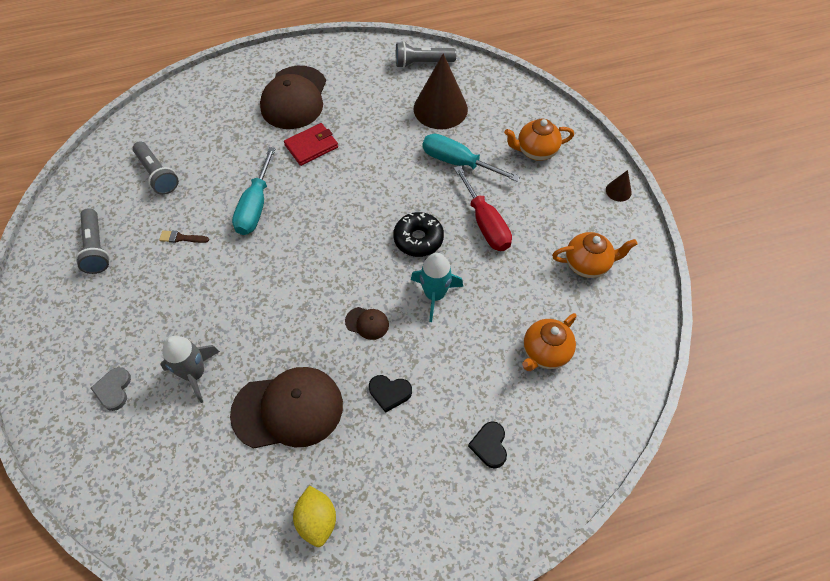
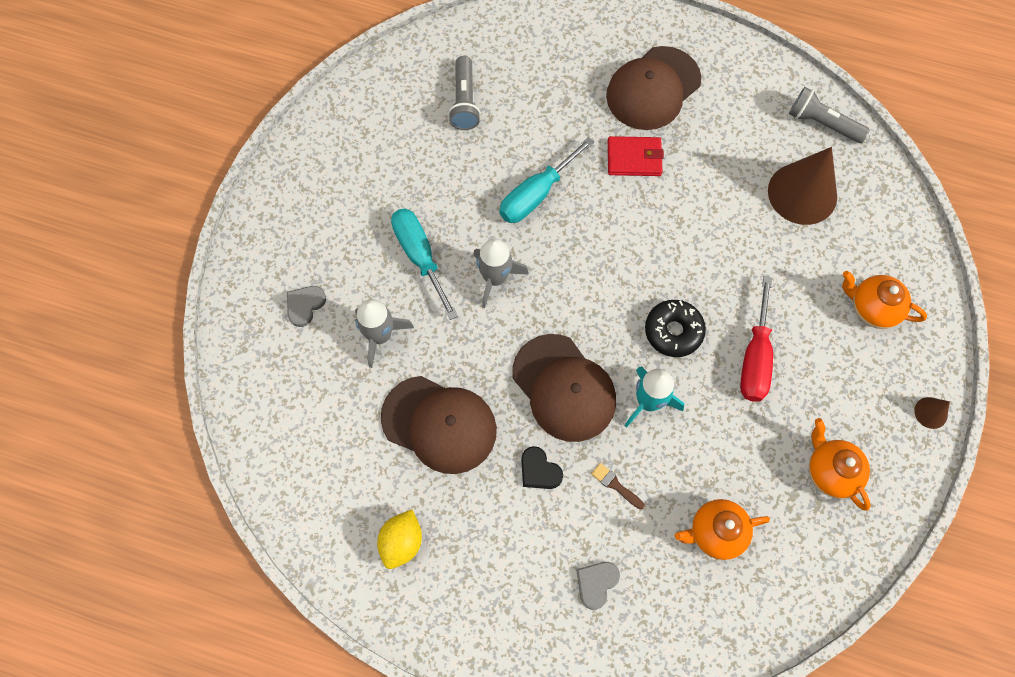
camera: 35 degrees right, 10 degrees up
grey flashlight [76,208,110,274] -> none
brown brush [159,230,209,243] -> brown brush moved to [591,463,645,509]
brown cap [345,307,389,340] -> brown cap [512,334,616,442], size x2.33
turquoise screwdriver [423,134,520,182] -> turquoise screwdriver moved to [391,208,458,320]
black heart [468,421,507,468] -> grey heart [576,562,620,610]
orange teapot [552,232,638,278] -> orange teapot turned 150 degrees counterclockwise [809,418,871,511]
none -> grey rocket [473,239,529,308]

